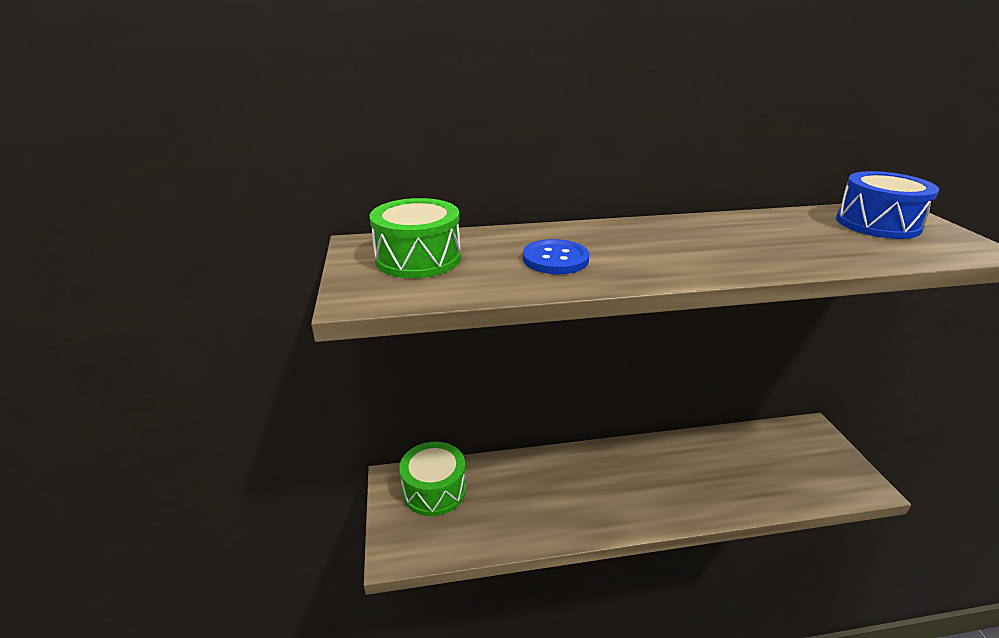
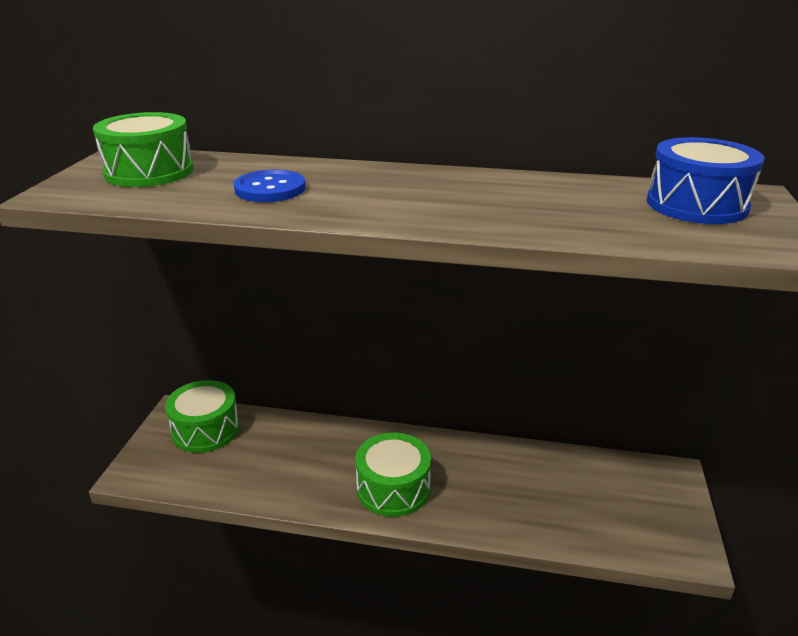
camera: 20 degrees right, 0 degrees up
none -> green drum [355,432,431,517]

